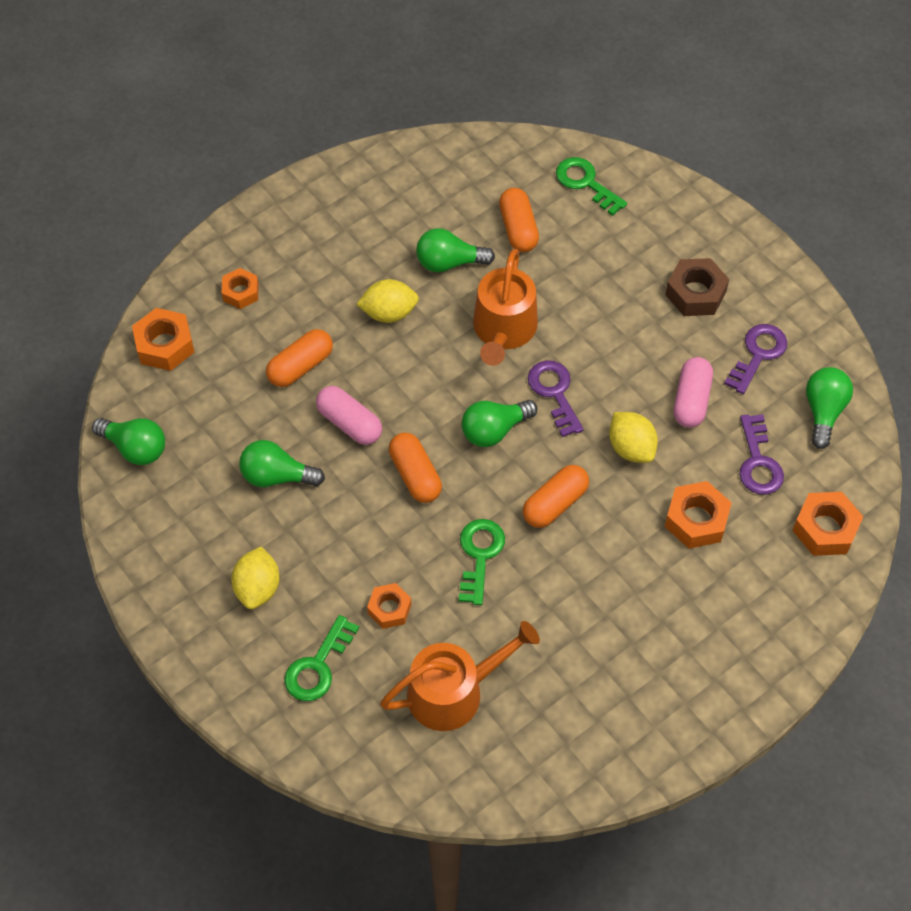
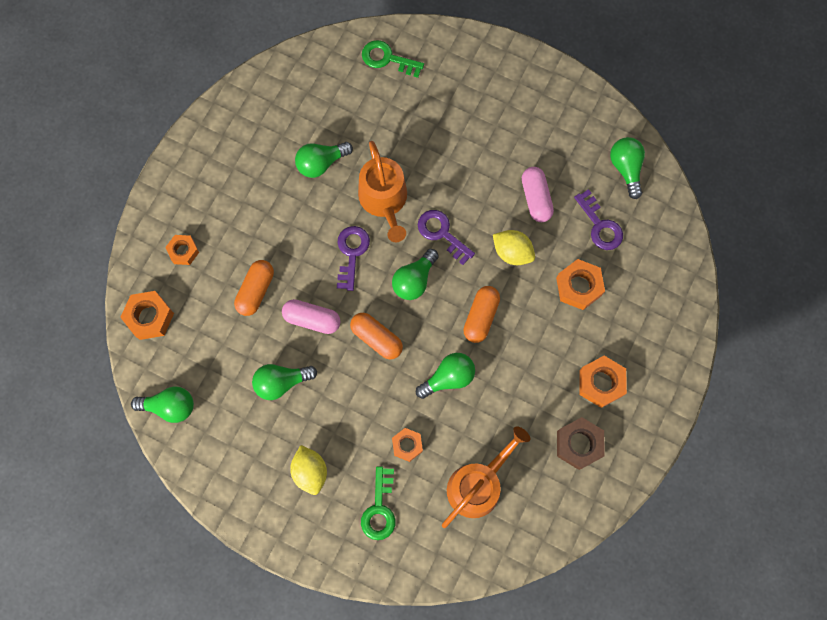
camera: 25 degrees left, 15 degrees up
yellow lemon [356,279,419,323] -> none
green key [459,519,505,605] -> green light bulb [416,353,475,399]
orange capsule [499,188,539,252] -> none
brown nut [665,258,729,316] -> brown nut moved to [557,417,605,470]
purple key [724,324,787,394] -> purple key moved to [337,226,370,291]
orange nut [792,492,864,556] -> orange nut moved to [579,356,627,408]

